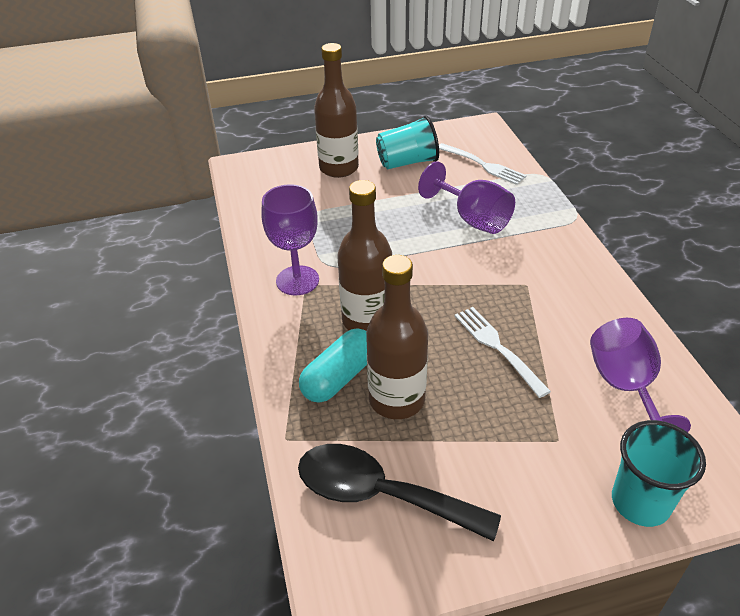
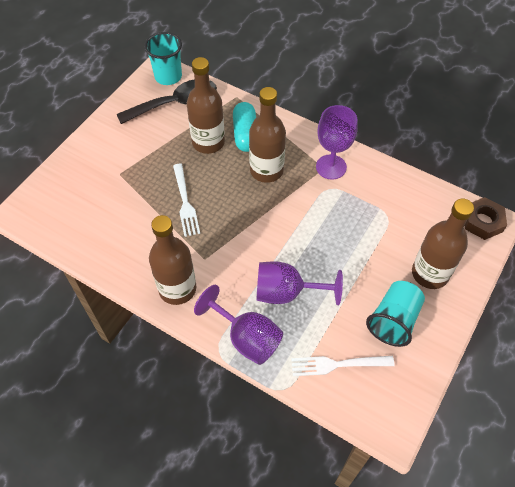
camera: 135 degrees right, 15 degrees up
white fork [455,307,551,398] -> white fork turned 60 degrees clockwise [173,164,200,237]
purple goblet [590,318,691,432] -> purple goblet moved to [194,285,283,365]
turquoise cup [612,420,706,527] -> turquoise cup moved to [144,32,182,85]
none -> brown bottle [149,215,196,305]
none -> brown nut [465,197,507,240]

